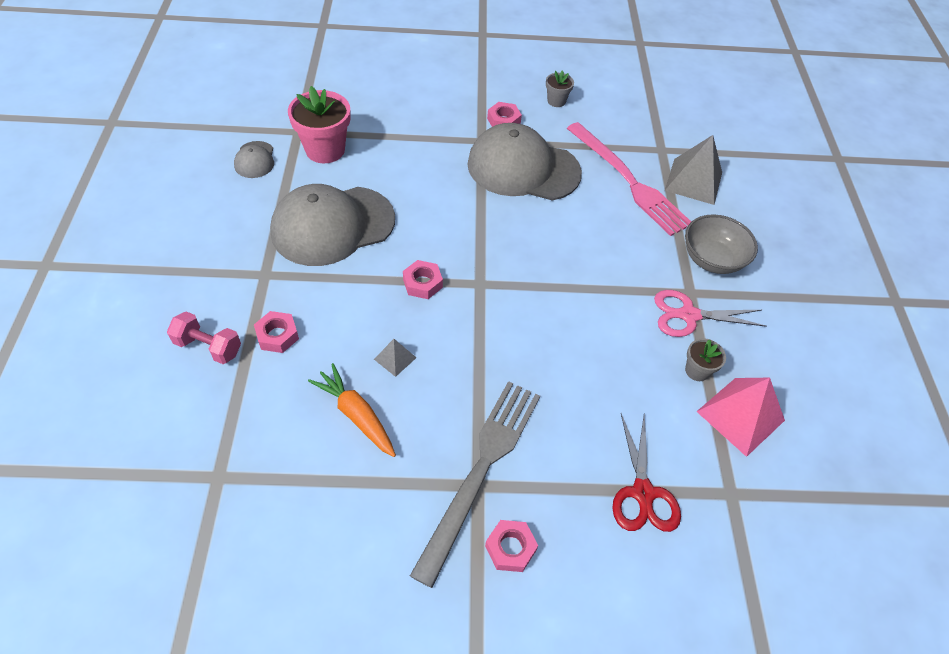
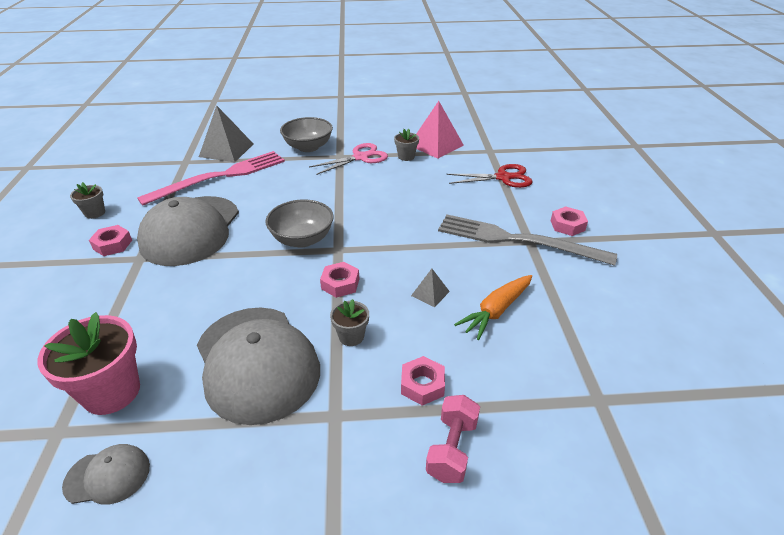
camera: 90 degrees left, 15 degrees down
pink scissors [654,290,767,337] -> pink scissors turned 120 degrees counterclockwise [309,143,388,175]
none -> grey bowl [266,200,334,247]
none -> grey flower pot [330,299,369,346]

